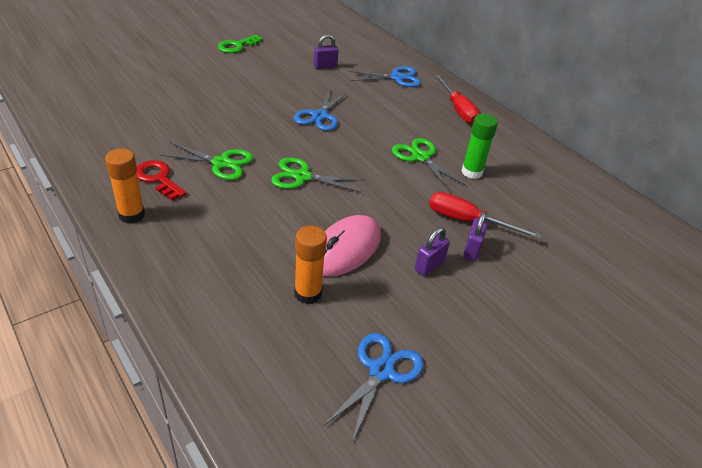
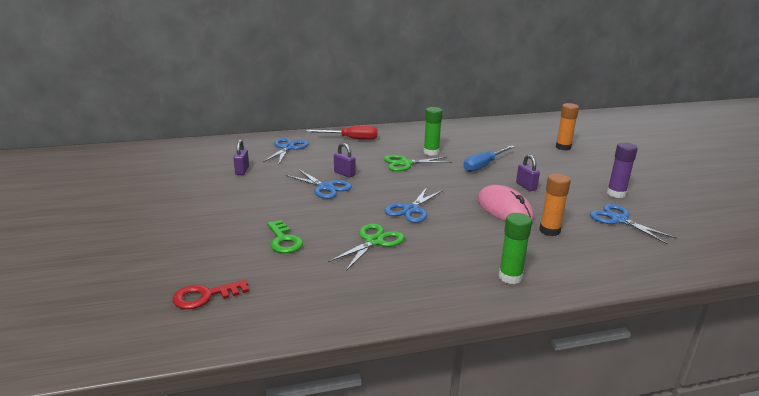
camera: 65 degrees left, 15 degrees down
orange glue stick [105,149,145,224] -> orange glue stick moved to [556,103,579,150]
red key [137,160,186,201] -> red key moved to [173,280,249,309]
green key [218,34,263,53] -> green key moved to [267,220,303,253]
green scissors [271,157,365,193] -> blue scissors [384,187,443,223]
red screwdriver [429,192,542,239] -> blue screwdriver [463,145,515,172]
purple padlock [463,211,488,261] -> purple padlock moved to [334,143,356,178]
none -> green glue stick [499,213,532,284]
none -> purple glue stick [607,142,638,198]

